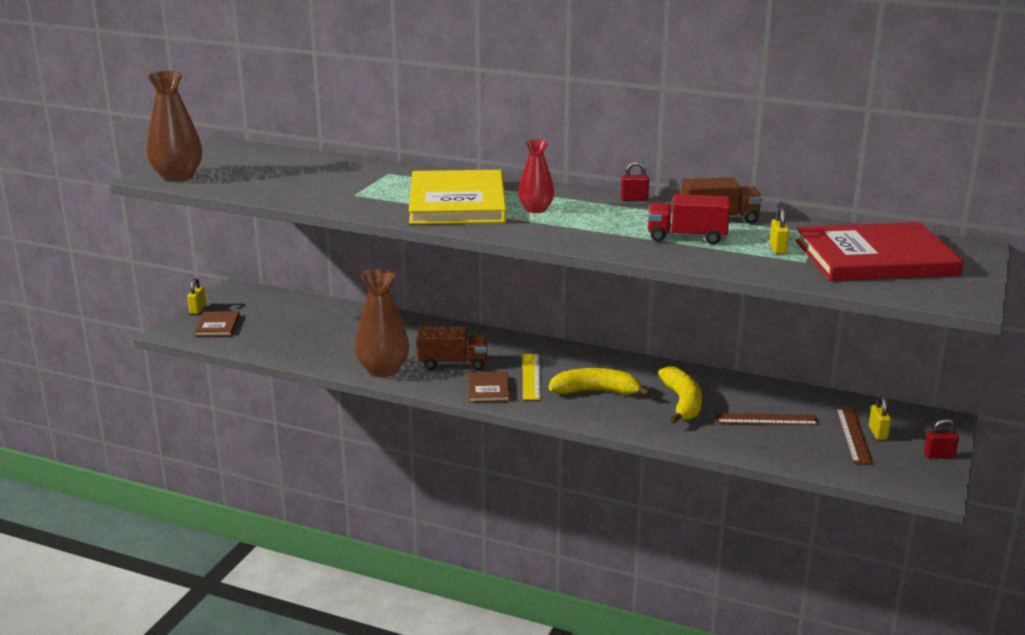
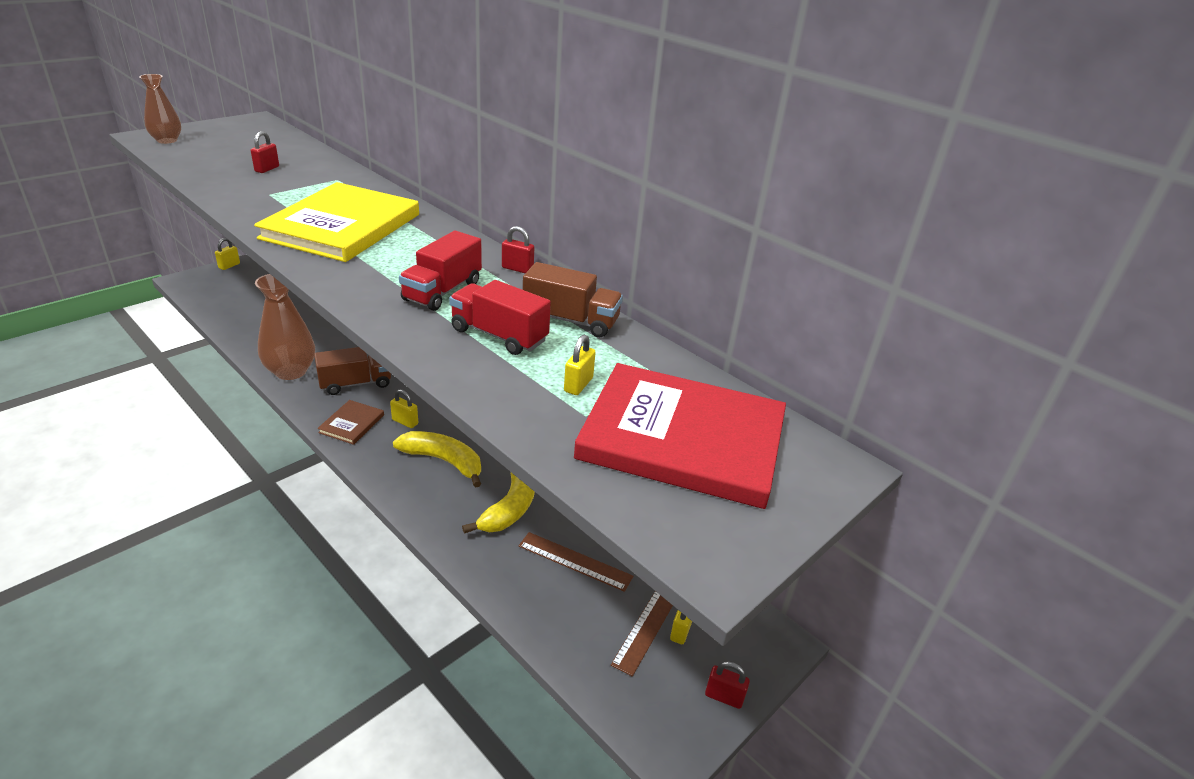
camera: 20 degrees right, 10 degrees up
brown vase [147,71,202,182] -> brown vase [139,74,181,144], size x0.62
brown book [195,311,240,336] -> none
brown truck [417,327,488,370] -> brown truck turned 45 degrees counterclockwise [314,347,391,395]
red vase [518,139,554,213] -> none
yellow ruler [523,354,541,400] -> yellow padlock [390,389,418,428]
none -> red padlock [251,131,279,173]
none -> red truck [399,231,482,311]

